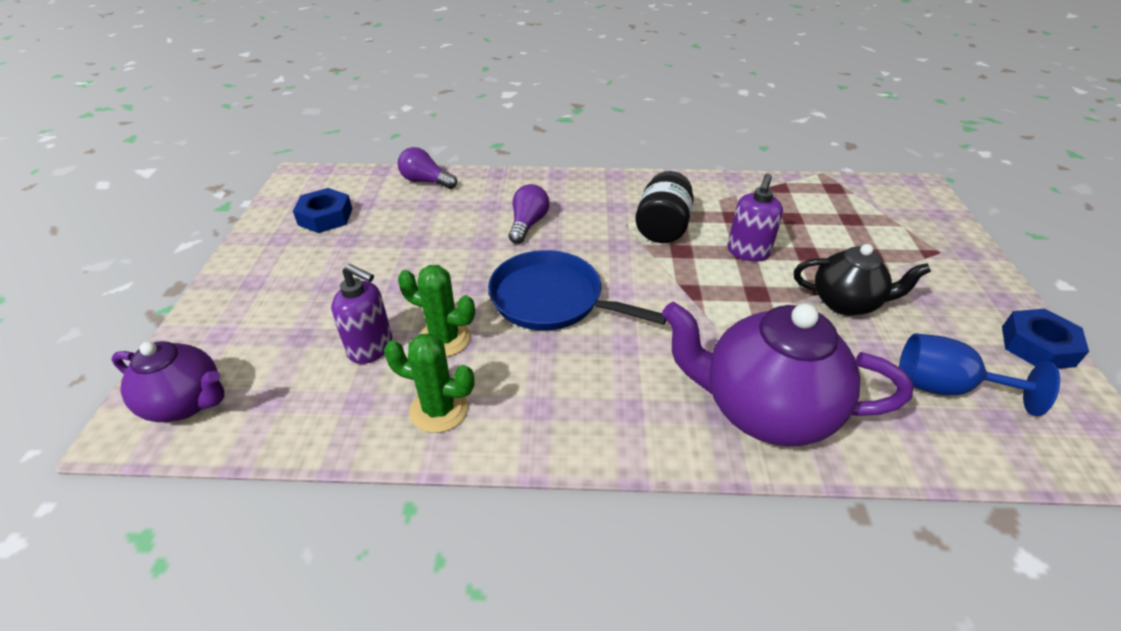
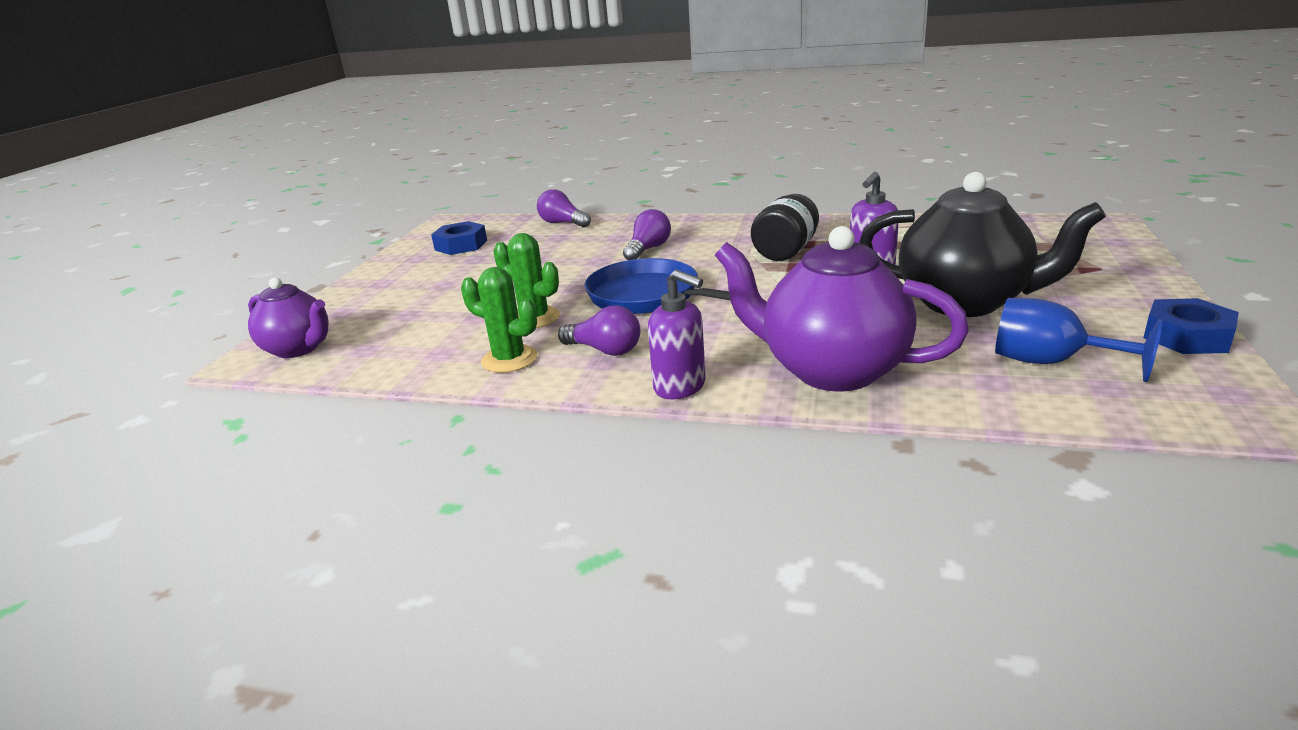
camera: 15 degrees right, 15 degrees down
purple soap dispenser [331,264,392,364] -> purple soap dispenser moved to [648,270,706,399]
black teapot [794,244,931,316] -> black teapot [859,172,1106,317], size x1.65
none -> purple light bulb [558,305,640,356]

